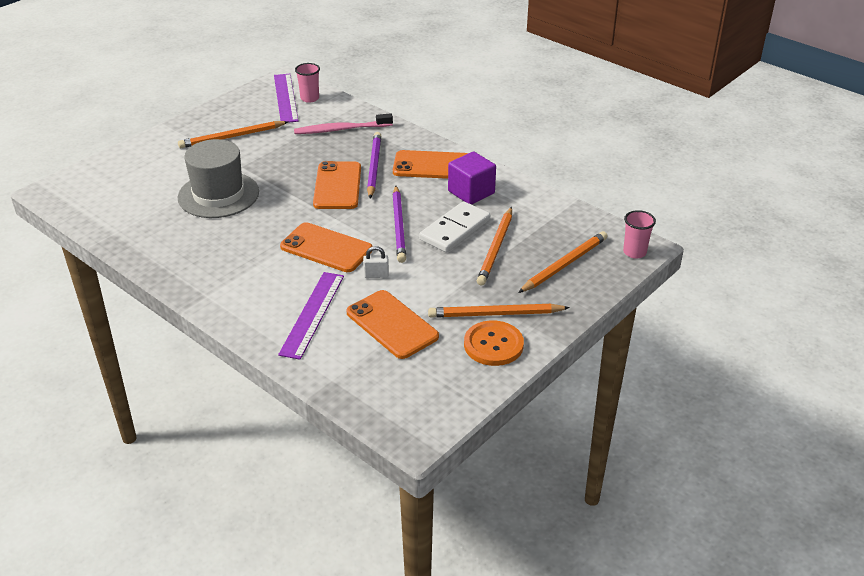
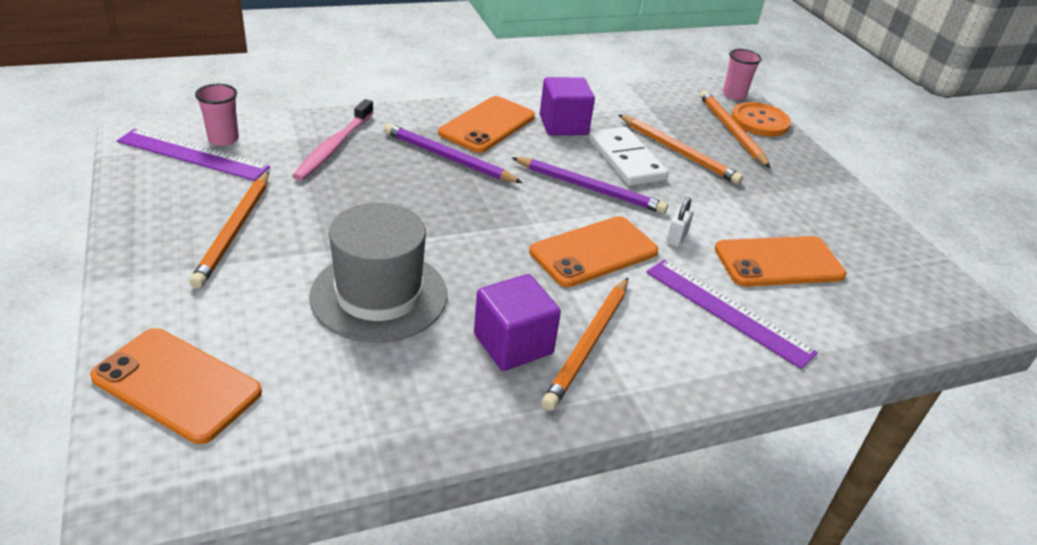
camera: 65 degrees left, 0 degrees up
orange phone [313,161,361,209] -> orange phone moved to [90,328,262,444]
orange pencil [428,304,570,318] -> orange pencil moved to [541,278,628,411]
orange button [464,320,524,366] -> orange button moved to [731,102,791,137]
none -> purple cube [474,274,561,371]

